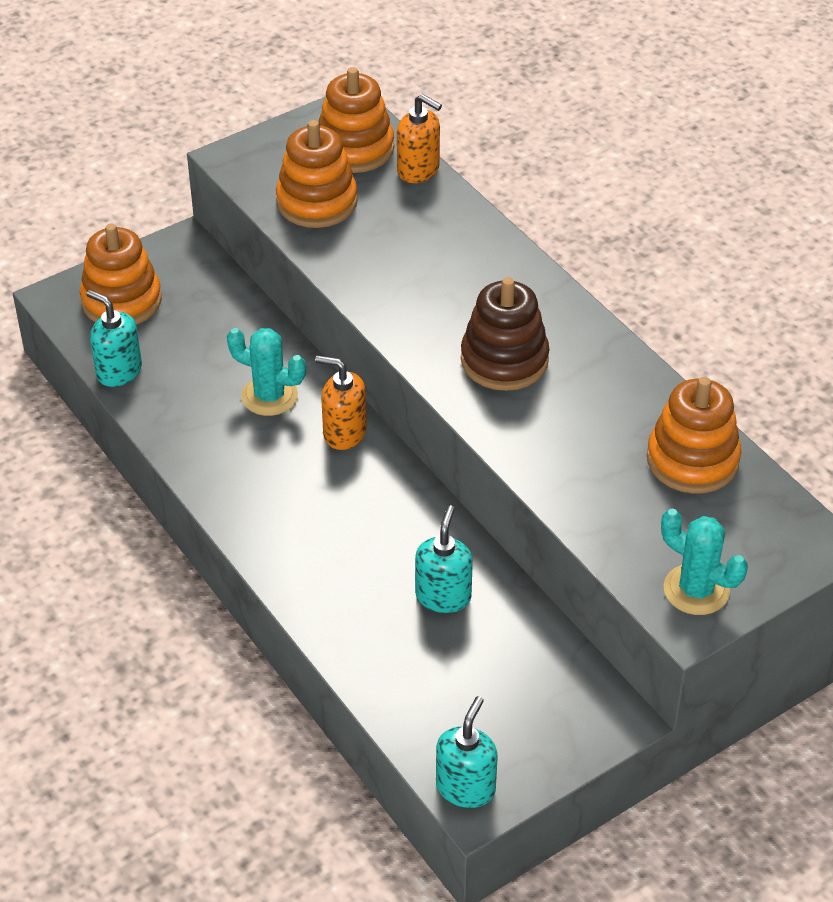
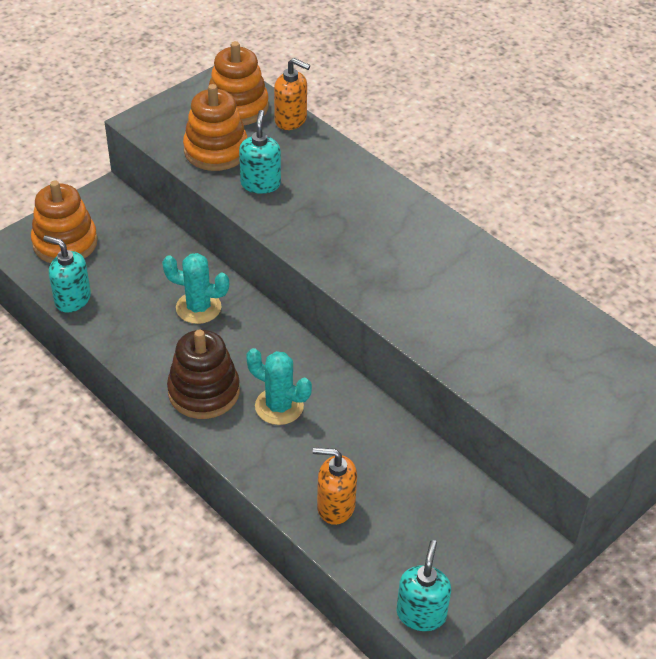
camera: 10 degrees left, 0 degrees up
orange soap dispenser [315,356,367,450] -> orange soap dispenser moved to [313,447,357,525]
turquoise soap dispenser [415,505,473,613] -> turquoise soap dispenser moved to [239,110,281,194]
brown stacking toy [461,277,549,391] -> brown stacking toy moved to [167,330,240,419]
orange stacking toy [647,377,741,494] -> none
turquoise cactus [661,508,748,615] -> turquoise cactus moved to [246,348,312,425]

